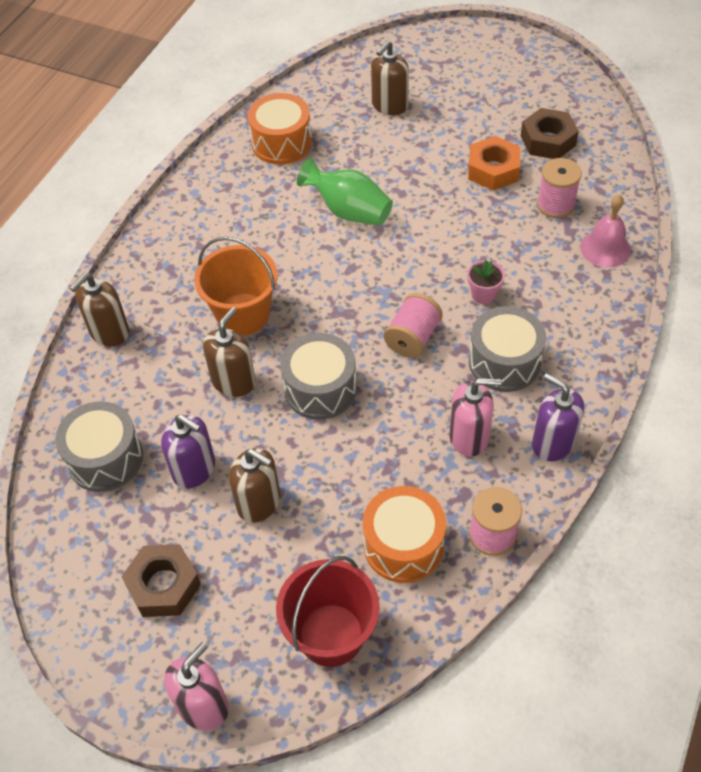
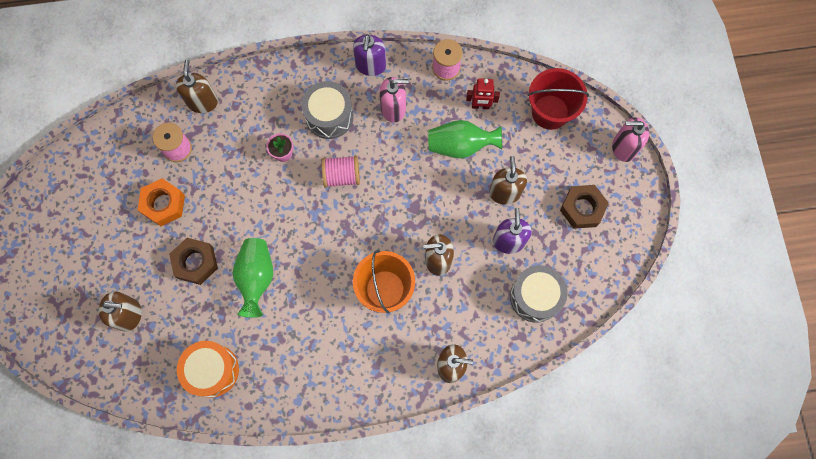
camera: 125 degrees left, 20 degrees up
grey drum [280,333,357,420] -> none
orange drum [362,486,446,583] -> red robot [466,78,500,109]
pink soap dispenser [449,378,502,457] -> pink soap dispenser turned 120 degrees clockwise [379,77,409,123]
brown nut [521,108,579,159] -> brown nut moved to [169,238,218,285]
pink bell [580,194,631,268] -> brown soap dispenser [176,60,218,113]
none -> green vase [428,120,502,158]

